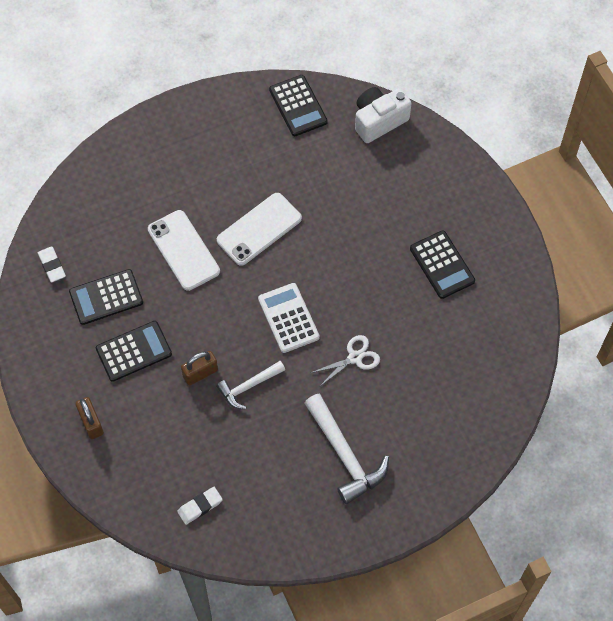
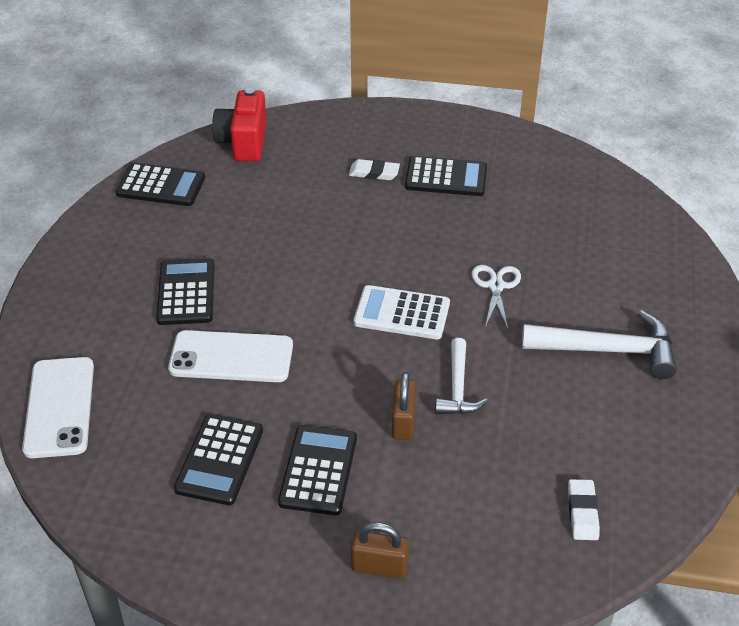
camera: 55 degrees left, 20 degrees down
white eraser [38,246,66,282] -> white eraser moved to [349,159,400,180]
white phone [217,193,302,266] -> white phone moved to [22,357,94,458]
white camera [355,87,412,143] -> red camera [212,88,267,161]
none -> black calculator [156,258,214,325]

